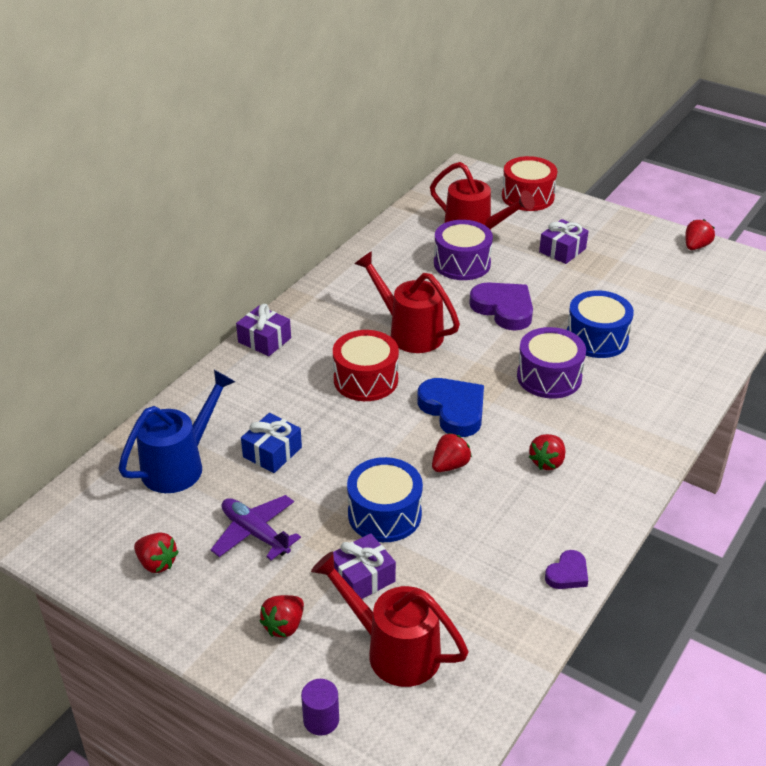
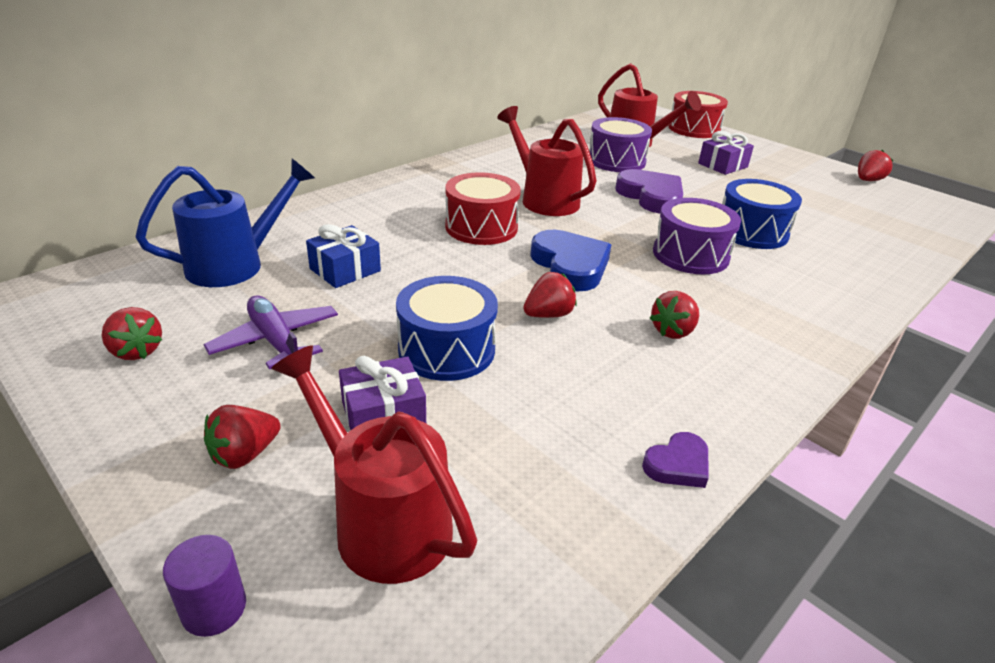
camera: 10 degrees right, 5 degrees down
purple gift [236,304,291,356] -> none

